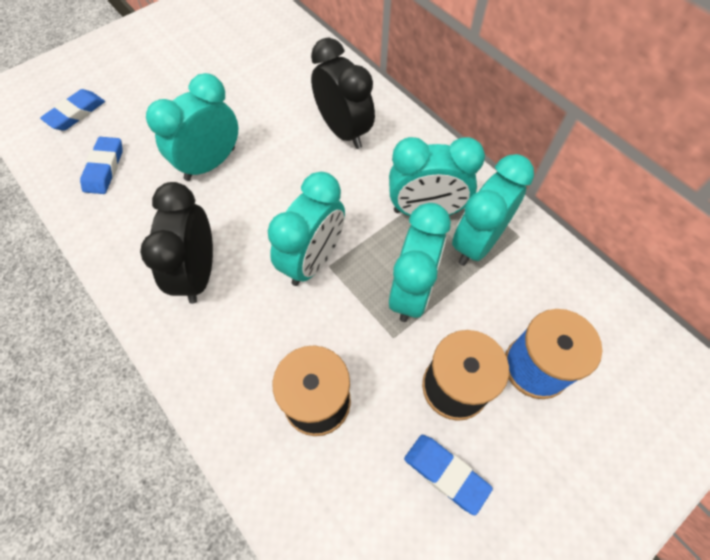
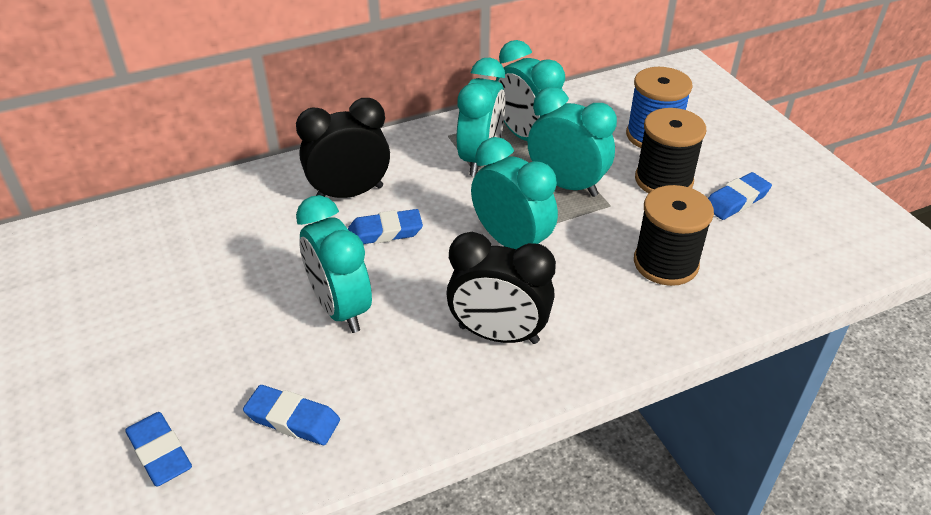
camera: 75 degrees left, 20 degrees down
none -> blue eraser [348,209,423,244]

